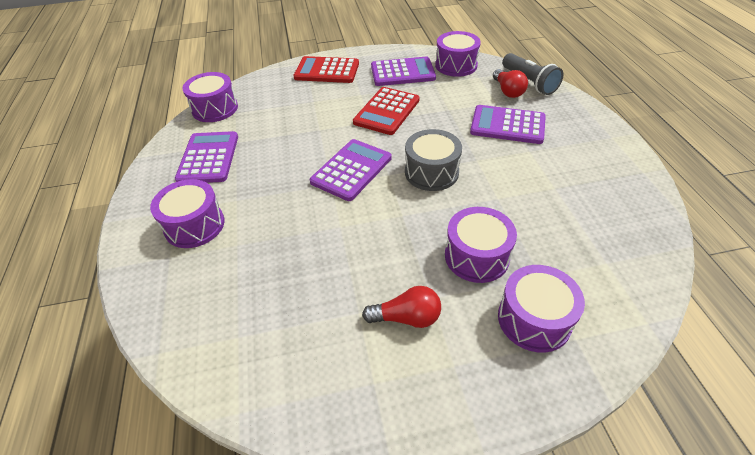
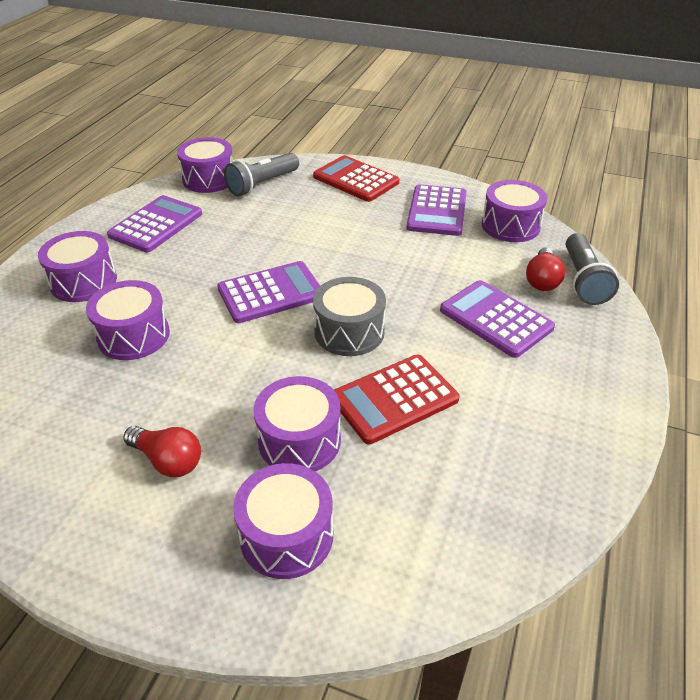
camera: 30 degrees right, 5 degrees down
red calculator [353,87,420,135] -> red calculator moved to [334,354,460,444]
purple calculator [371,57,436,86] -> purple calculator turned 75 degrees clockwise [406,185,467,236]
none -> purple drum [86,280,170,360]
none -> grey flashlight [224,153,299,196]

